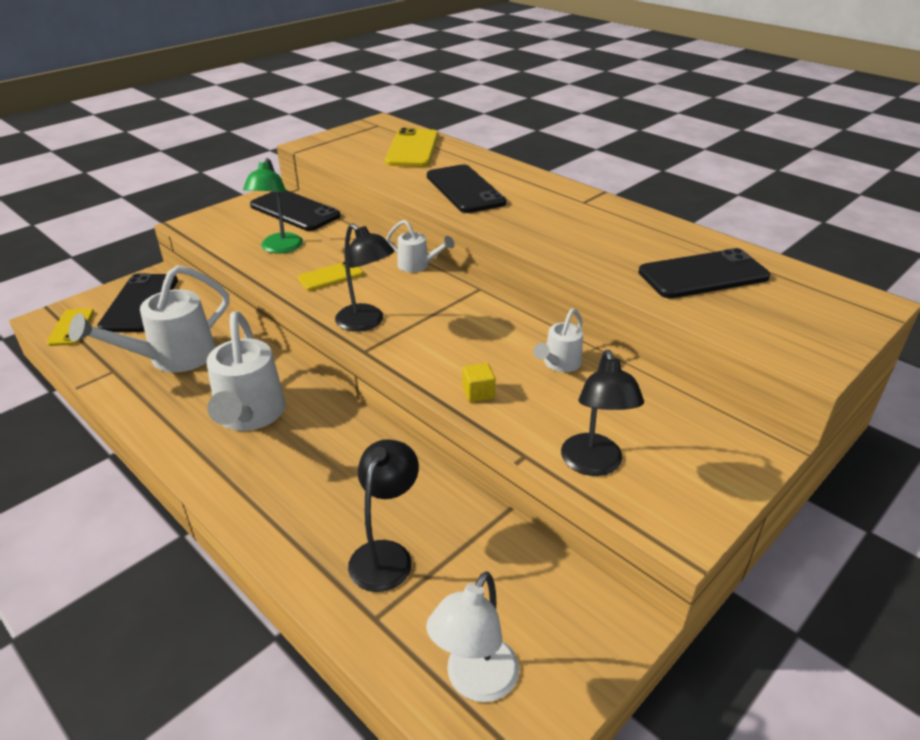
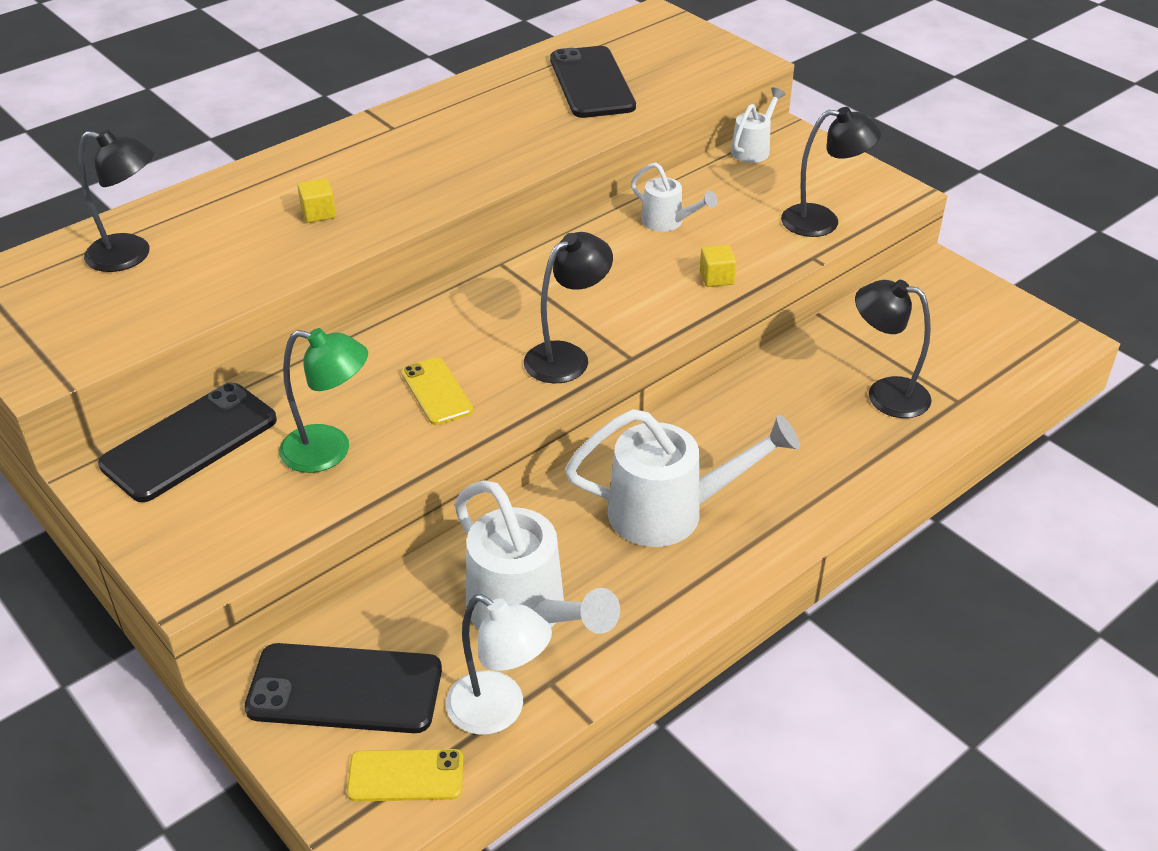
camera: 85 degrees left, 5 degrees up
yellow phone [385,128,439,167] -> black lamp [78,129,154,272]
white watering can [386,220,455,272] -> white watering can moved to [731,87,786,163]
white lamp [426,571,519,702] -> white lamp moved to [446,594,552,735]
black phone [427,164,506,213] -> yellow cube [297,178,336,223]

